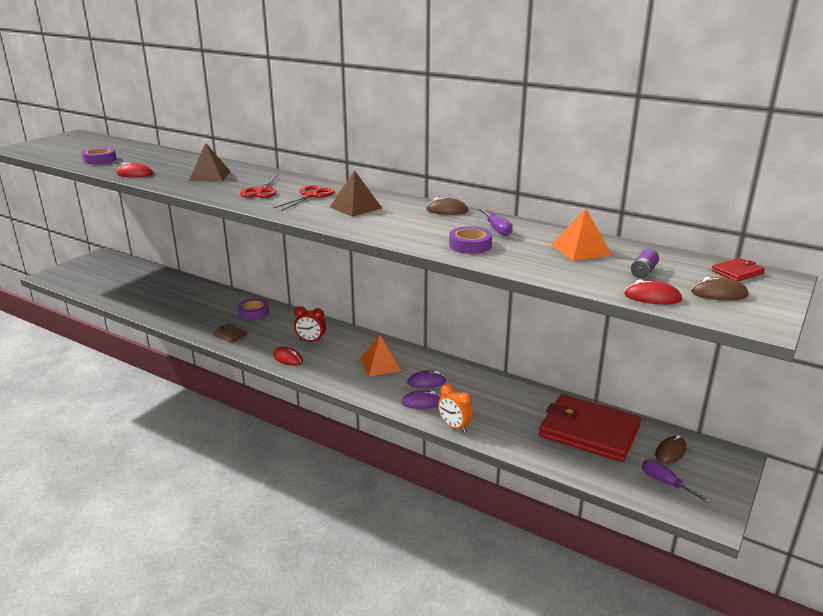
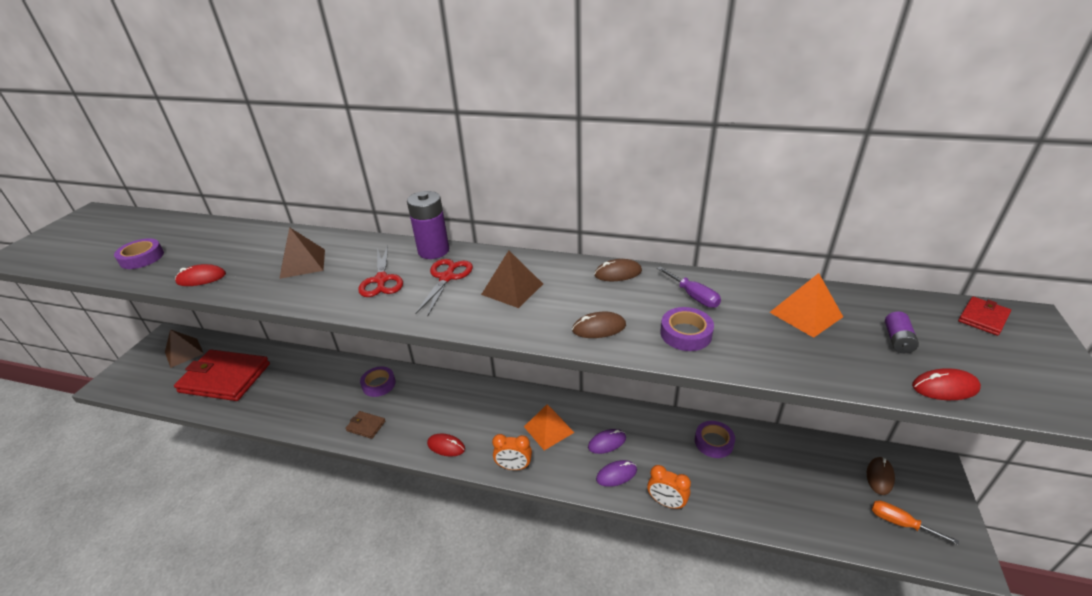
camera: 15 degrees left, 10 degrees up
red clock [294,306,326,343] -> none
red wallet [539,394,641,462] -> red wallet moved to [174,349,270,401]
purple screwdriver [642,459,711,503] -> orange screwdriver [872,500,959,545]
brown mouse [691,277,748,300] -> brown mouse moved to [572,312,626,338]
none -> brown pyramid [165,329,204,368]
none -> purple battery [407,191,449,259]
none -> orange clock [492,434,532,470]
none -> purple tape [695,421,735,458]

